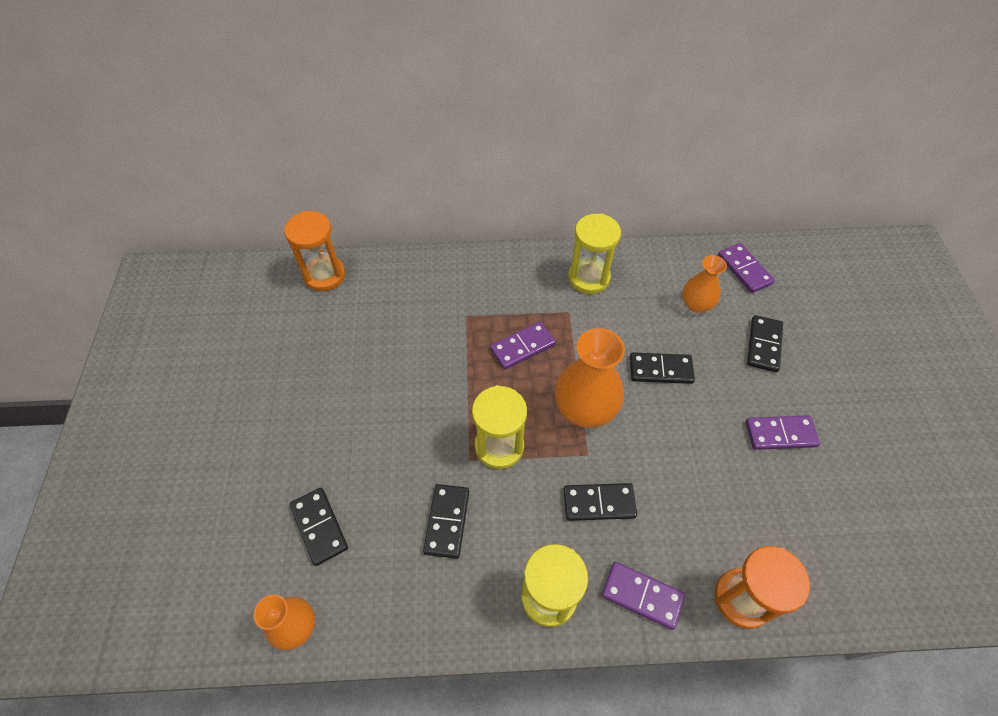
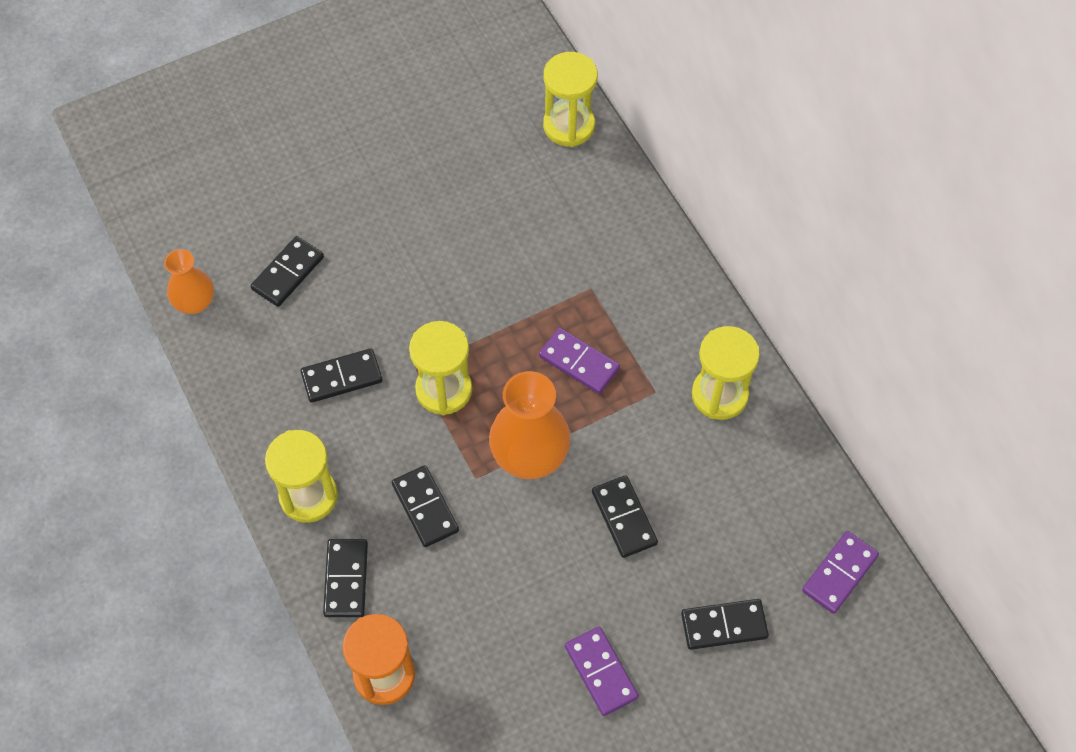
camera: 65 degrees right, 5 degrees up
orange hourglass [284,211,346,291] -> yellow hourglass [543,52,598,147]
purple domino [602,562,685,630] -> black domino [323,539,368,617]
orange vase [682,255,727,313] -> none

